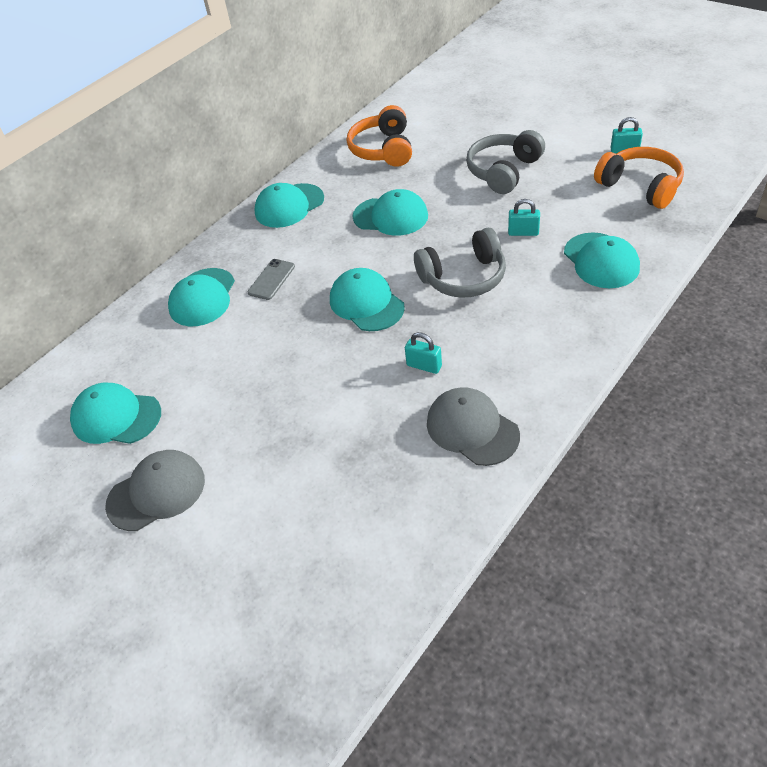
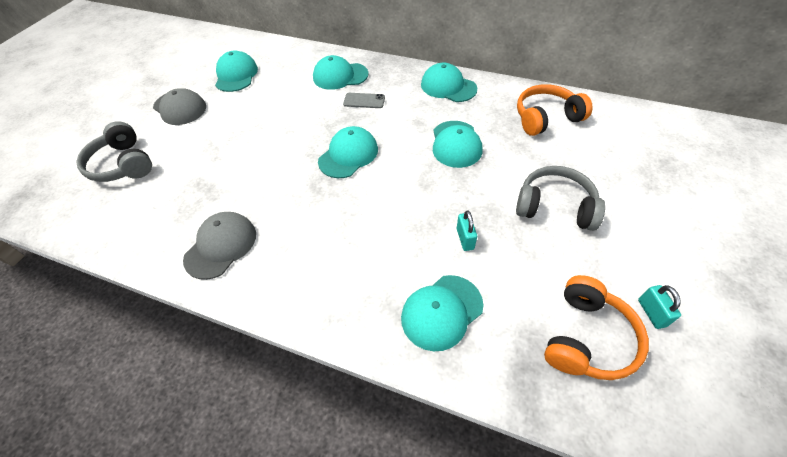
camera: 70 degrees right, 5 degrees up
turquoise padlock [405,332,442,374] -> none
grey headphones [414,228,506,298] -> grey headphones moved to [77,121,152,182]

